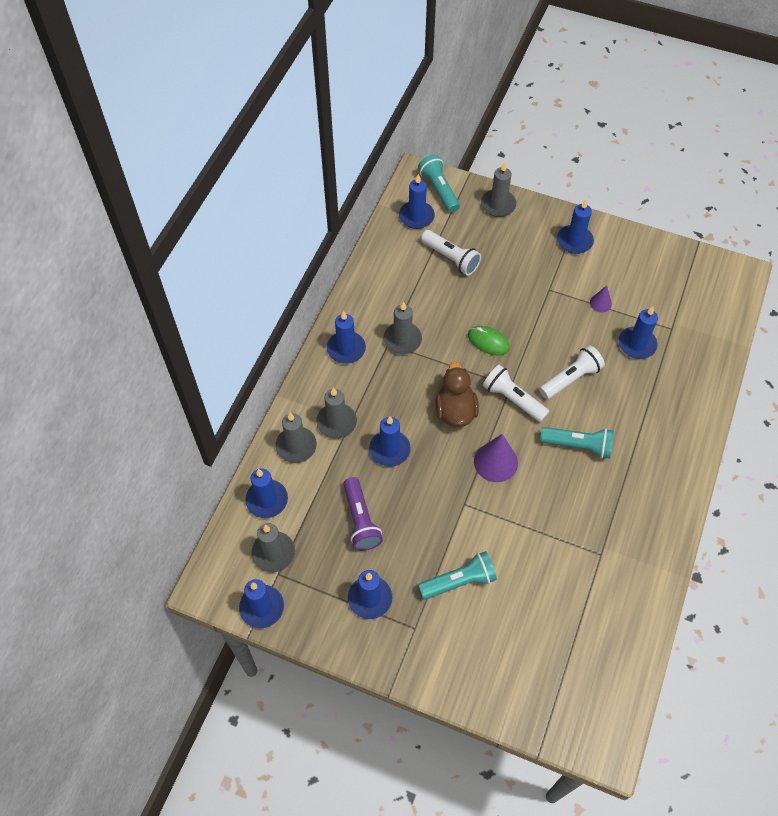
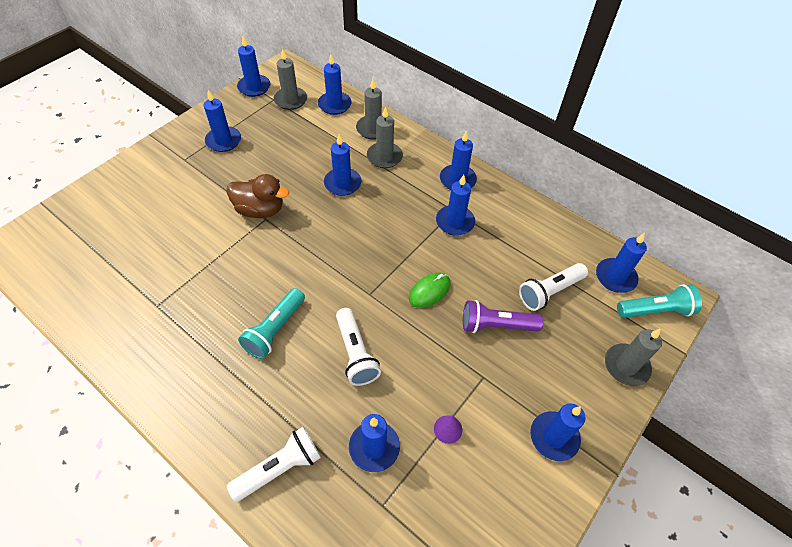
camera: 105 degrees right, 5 degrees down
purple flashlight [343,477,383,551] -> purple flashlight moved to [463,300,543,333]
grey candle [383,301,422,354] -> blue candle [436,175,475,236]
turquoise flashlight [418,551,497,600] -> none
brown duck [435,362,479,427] -> brown duck moved to [227,174,289,218]
purple cone [474,434,518,482] -> none
white flashlight [483,365,549,422] -> white flashlight moved to [227,427,321,502]

